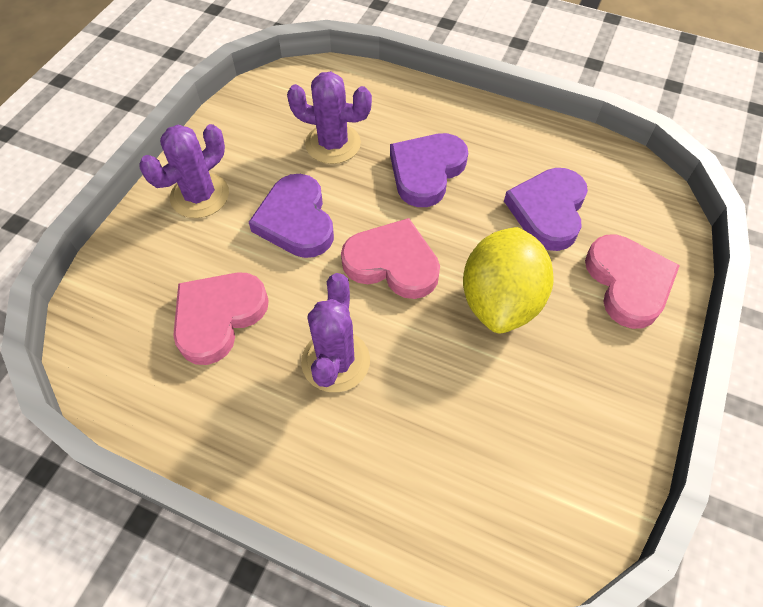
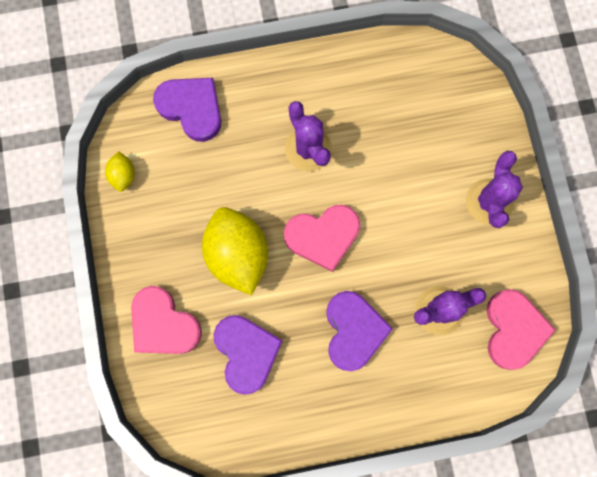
camera: 145 degrees right, 20 degrees up
pink heart [173,273,269,365] -> pink heart moved to [486,289,555,370]
purple heart [249,174,334,258] -> purple heart moved to [153,78,221,142]
none -> yellow lemon [105,151,135,191]

